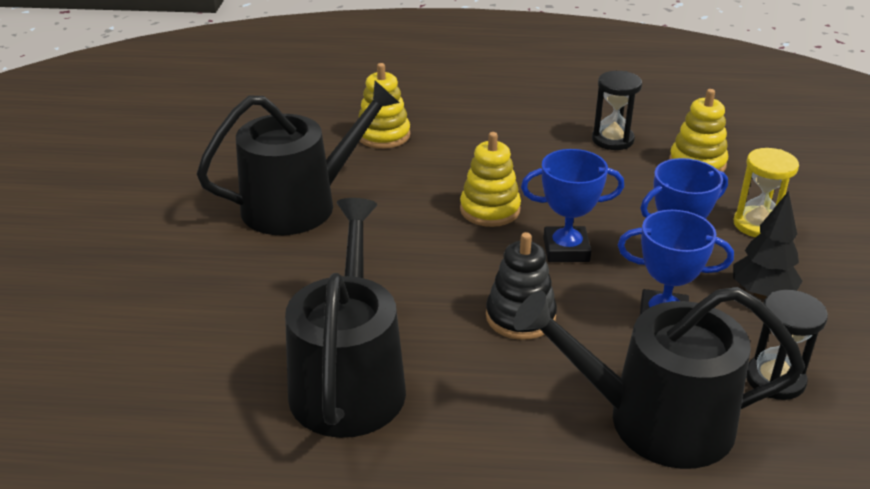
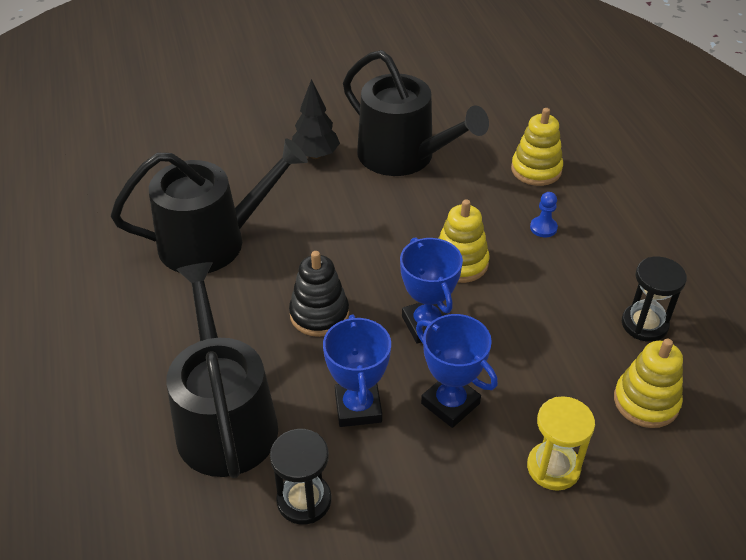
camera: 70 degrees right, 10 degrees up
black tree [733,191,802,299] -> black tree moved to [292,79,340,159]
none -> blue pawn [530,192,558,237]

